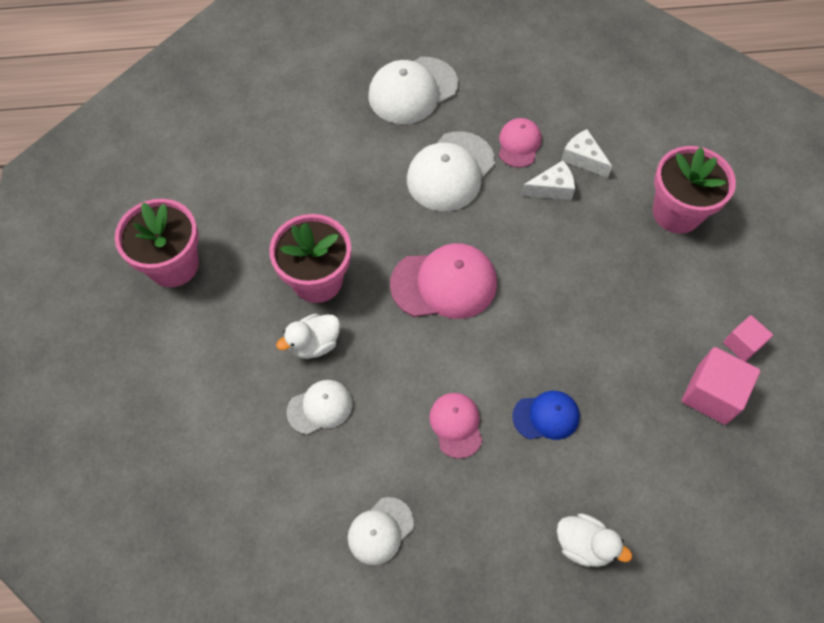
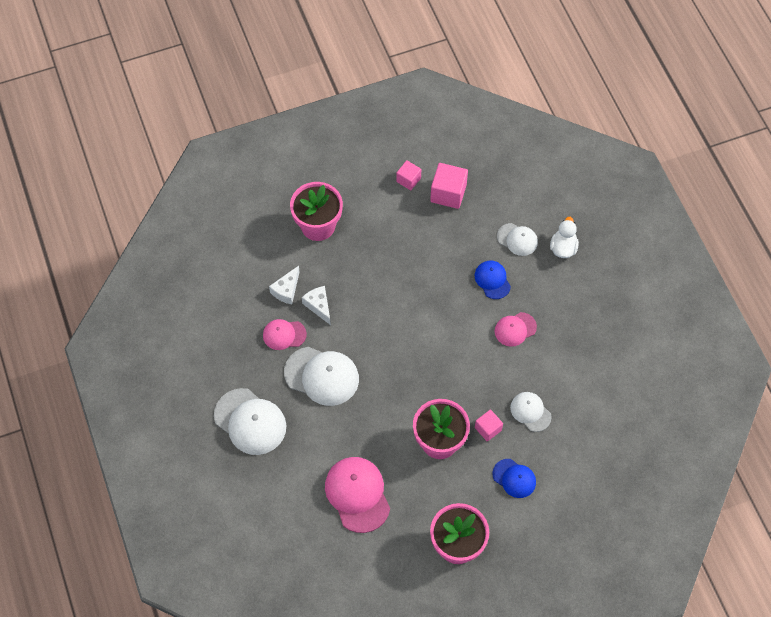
camera: 105 degrees left, 0 degrees up
white duck [276,314,340,359] -> pink cube [475,409,503,442]
white cap [348,497,414,565] -> white cap moved to [497,223,538,256]
pink cap [390,243,497,319] -> pink cap moved to [325,457,390,533]
none -> blue cap [492,459,536,498]

